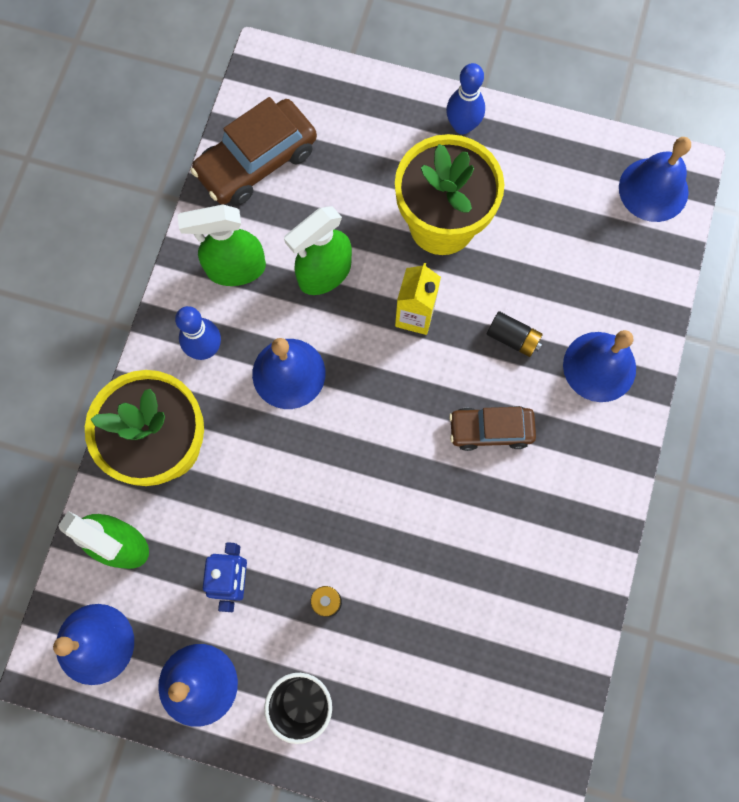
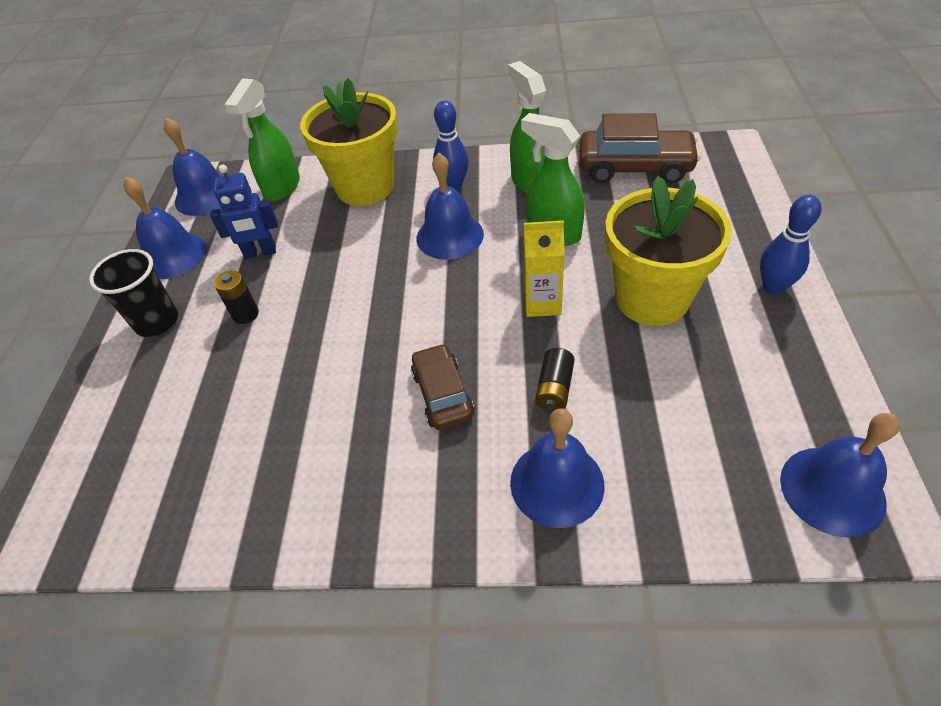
camera: 80 degrees right, 25 degrees down
brown car [190,97,317,206] -> brown car turned 150 degrees clockwise [579,113,701,183]

